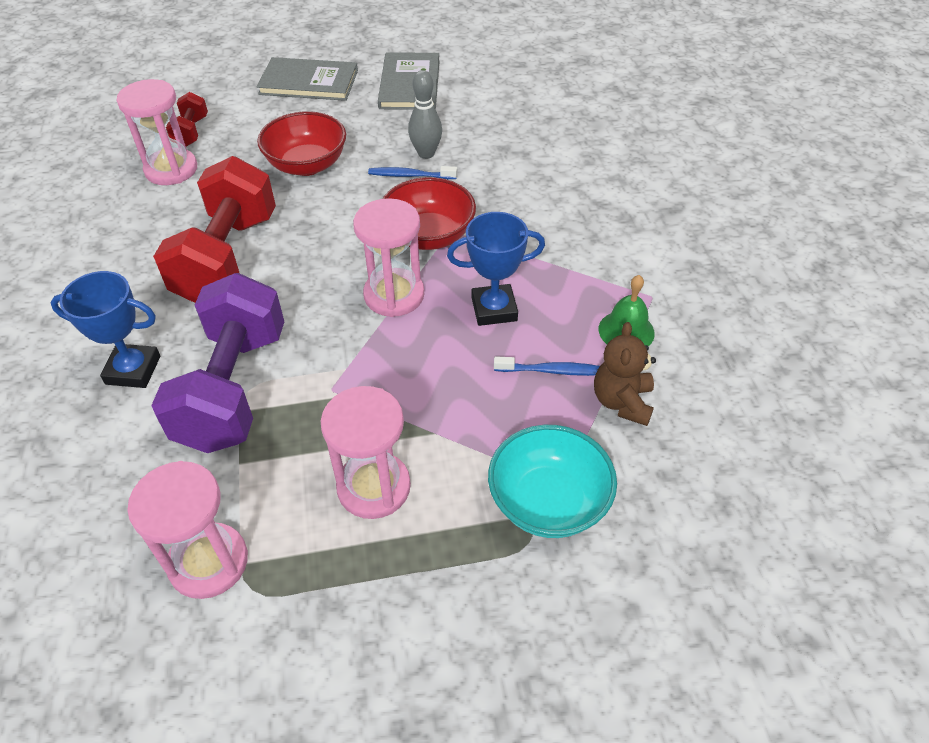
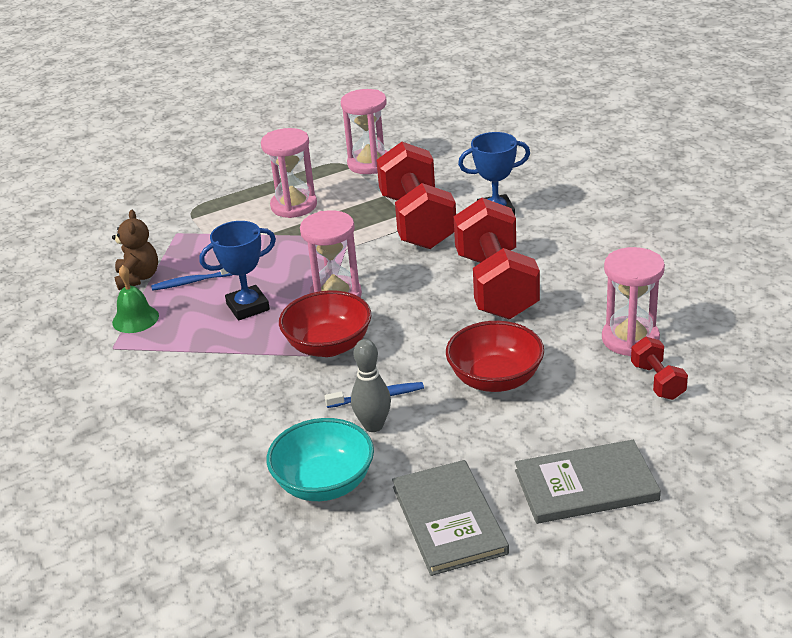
camera: 165 degrees right, 15 degrees down
purple dumbbell [151,273,284,453] -> red dumbbell [376,142,456,249]
turquoise bowl [488,425,617,538] -> turquoise bowl moved to [267,418,374,501]

